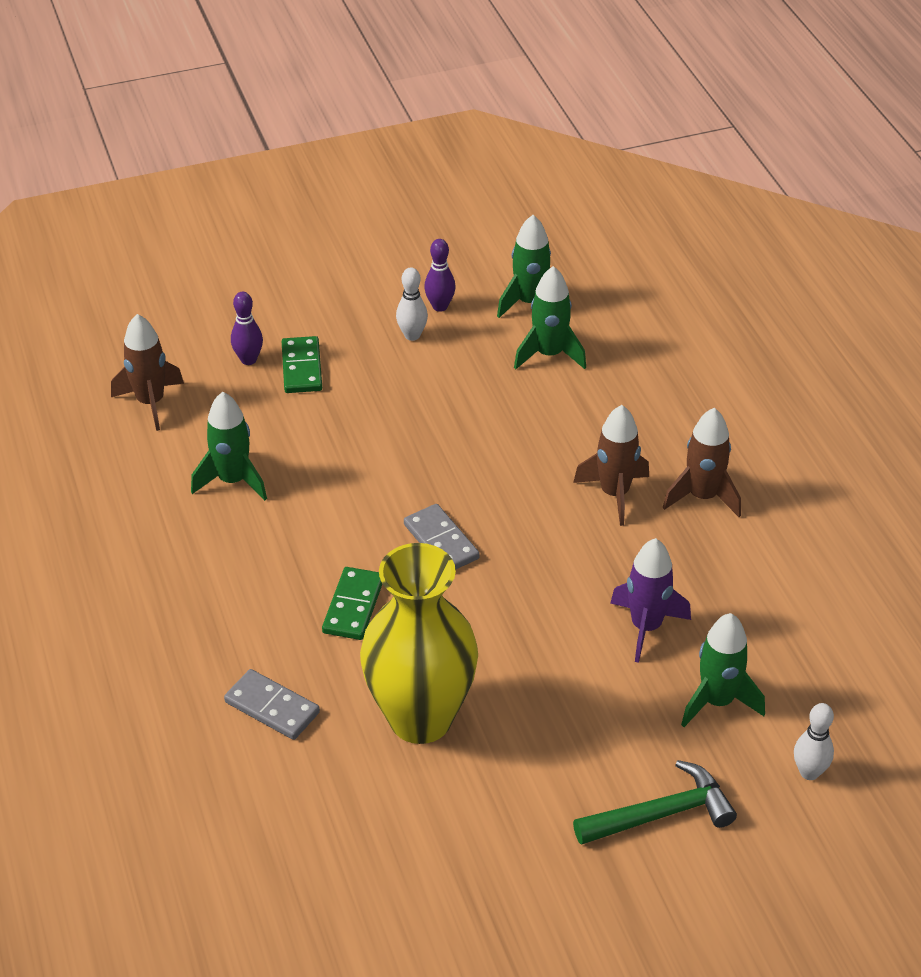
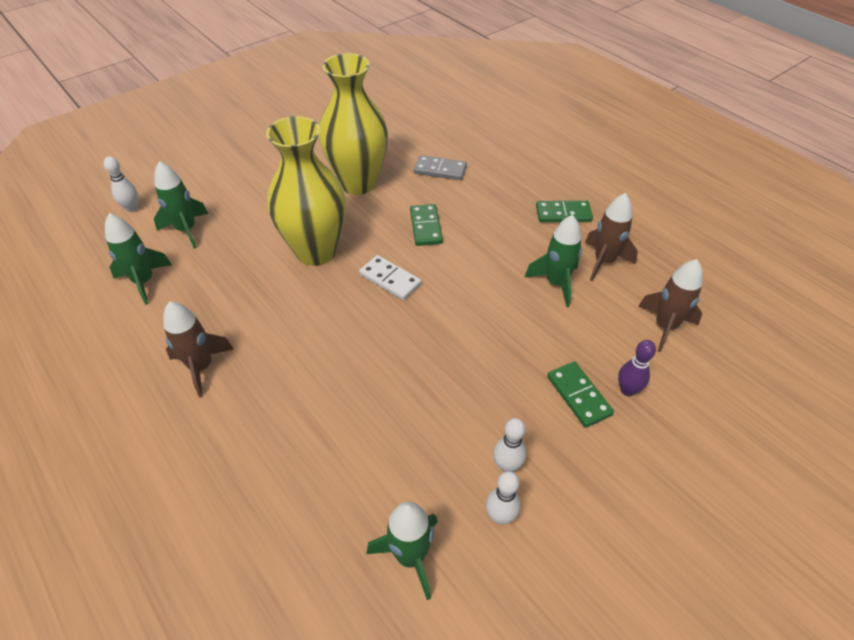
camera: 160 degrees right, 5 degrees up
grey domino [404,504,480,570] -> white domino [359,255,421,300]
purple bowling pin [424,239,456,312] -> white bowling pin [486,471,521,525]
green rocket [514,266,586,369] -> green rocket moved to [105,213,172,305]
brown rocket [573,405,649,526] -> brown rocket moved to [585,193,638,281]
green hammer [573,760,737,845] -> none
purple rocket [610,538,691,663] -> none
none -> yellow vase [266,116,346,266]
none -> green domino [536,201,593,222]

